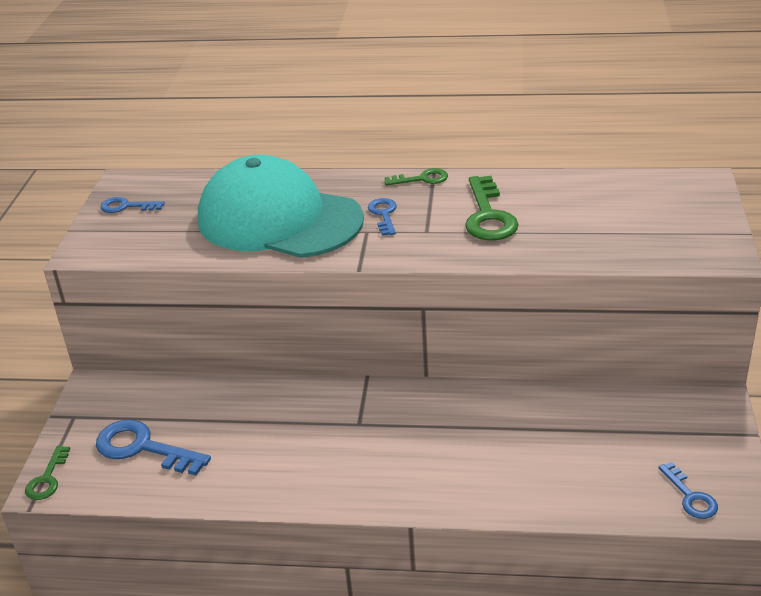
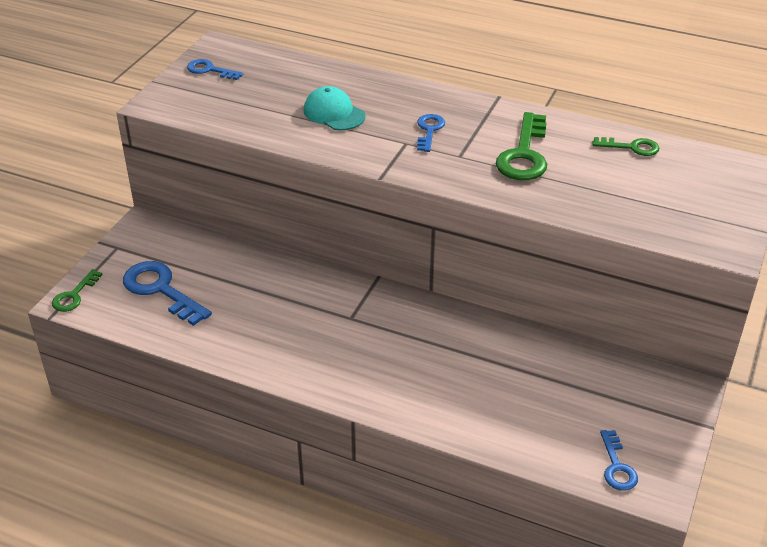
camera: 15 degrees right, 5 degrees up
turquoise cap [198,155,364,258] -> turquoise cap [304,86,366,130], size x0.42
green key [385,168,448,186] -> green key moved to [592,137,659,156]

